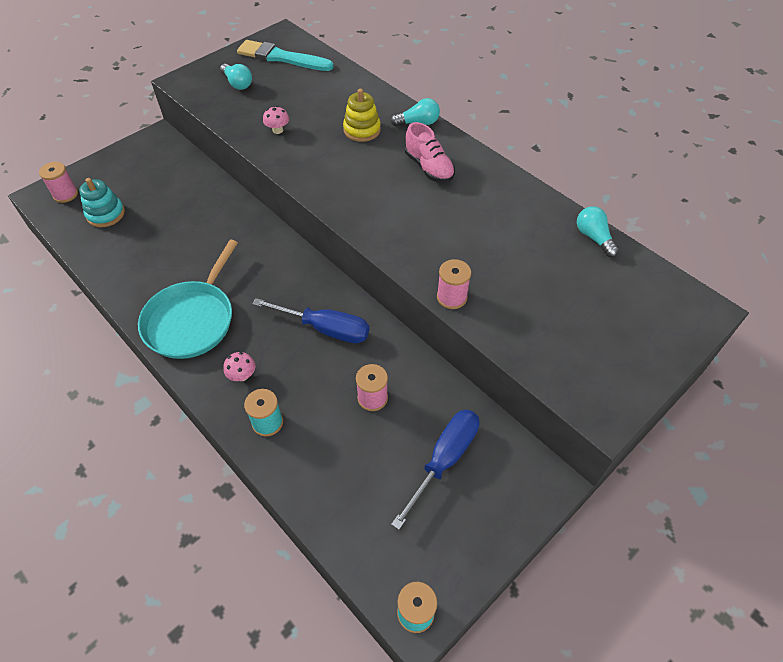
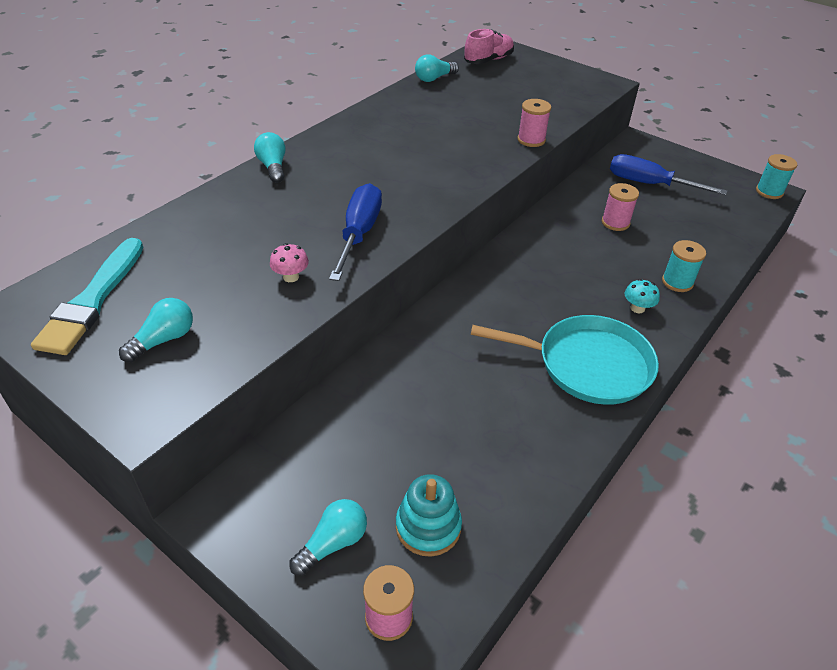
camera: 100 degrees left, 10 degrees down
pink mushroom [223,352,255,381] -> turquoise mushroom [625,279,660,313]
blue screwdriver [252,298,369,343] -> blue screwdriver moved to [329,183,382,281]
yellow stacking toy [343,89,381,142] -> none
pink shoe [405,122,455,183] -> pink shoe moved to [464,29,514,64]
none -> turquoise light bulb [289,499,367,576]

